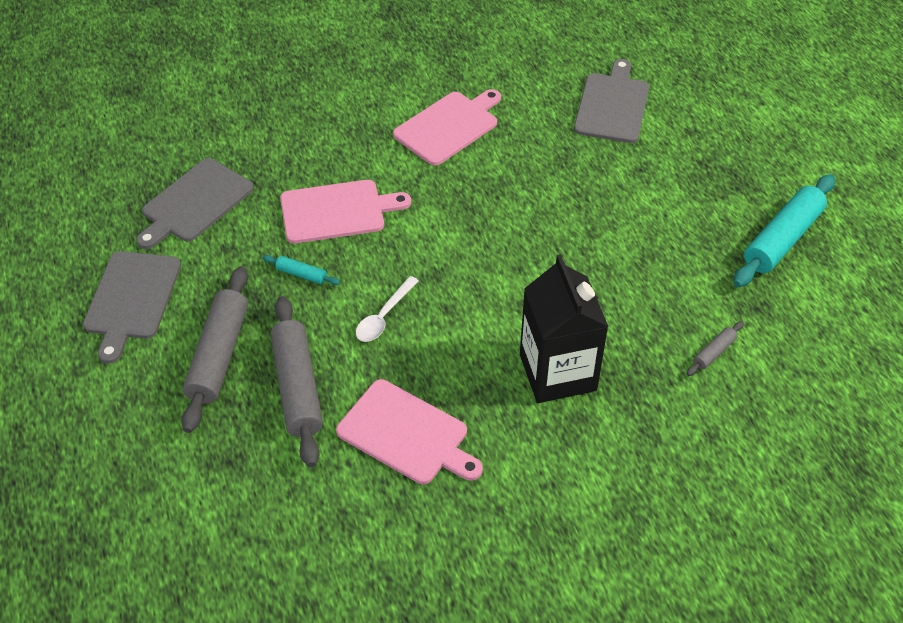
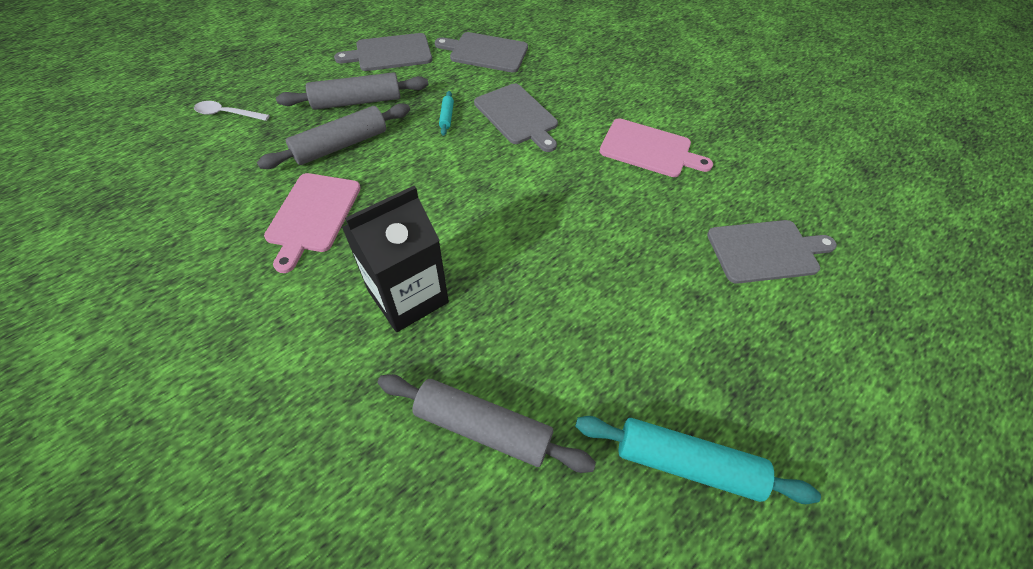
camera: 65 degrees right, 5 degrees up
pink cutting board [280,180,411,243] -> grey cutting board [474,84,558,152]
white spoon [356,276,419,342] -> white spoon moved to [194,101,269,121]
grey rolling pin [687,321,744,376] -> grey rolling pin [378,374,596,473], size x2.23

